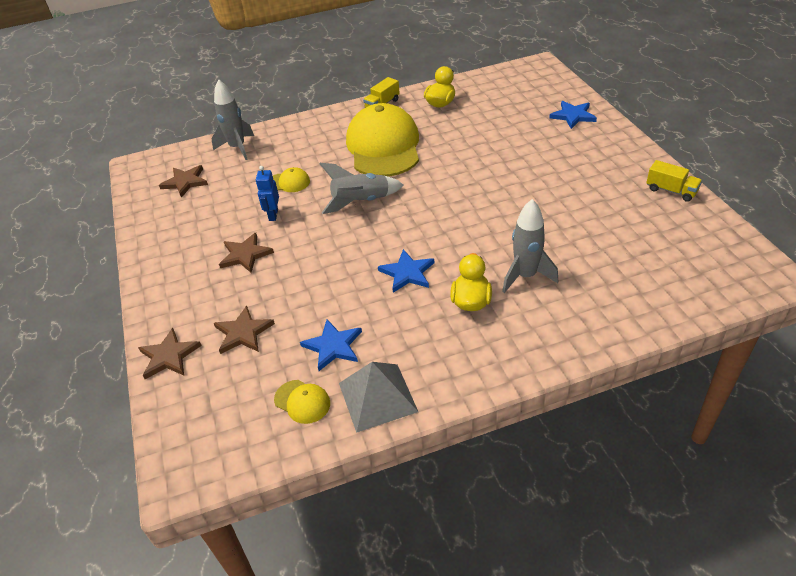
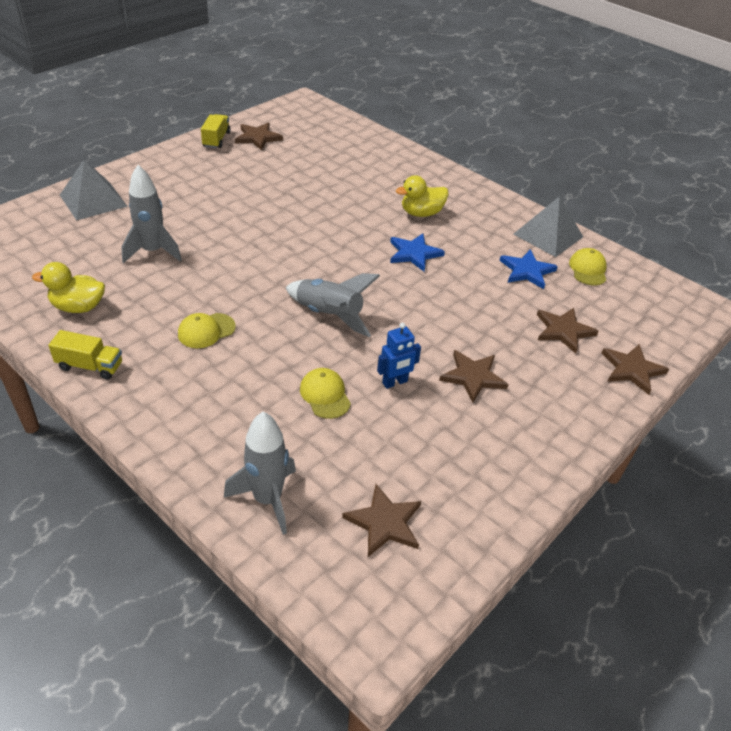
camera: 125 degrees left, 0 degrees up
yellow cap [346,103,419,177] -> yellow cap [178,313,236,348], size x0.40
grey rocket [502,199,558,293] -> grey rocket moved to [121,165,182,263]
blue star [549,101,597,129] -> grey pyramid [60,160,128,221]
none -> brown star [235,123,283,150]

